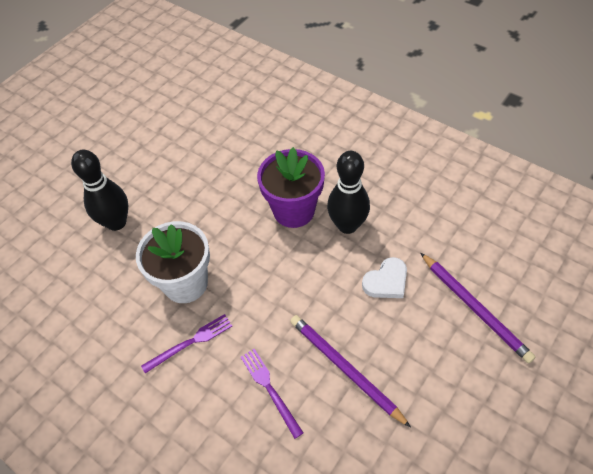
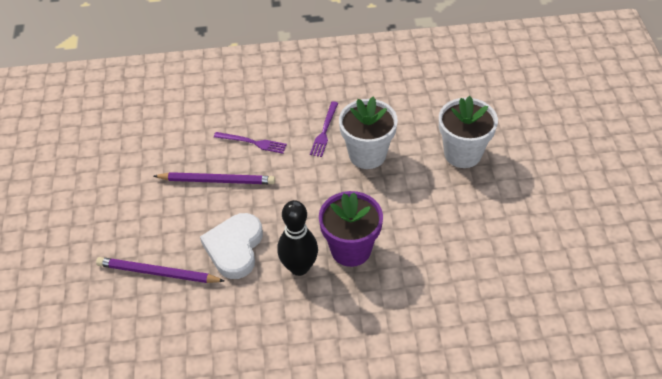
camera: 135 degrees right, 5 degrees down
black bowling pin [71,150,128,231] -> white flower pot [439,96,498,168]
white heart [362,257,407,298] -> white heart [200,213,263,279], size x1.61

